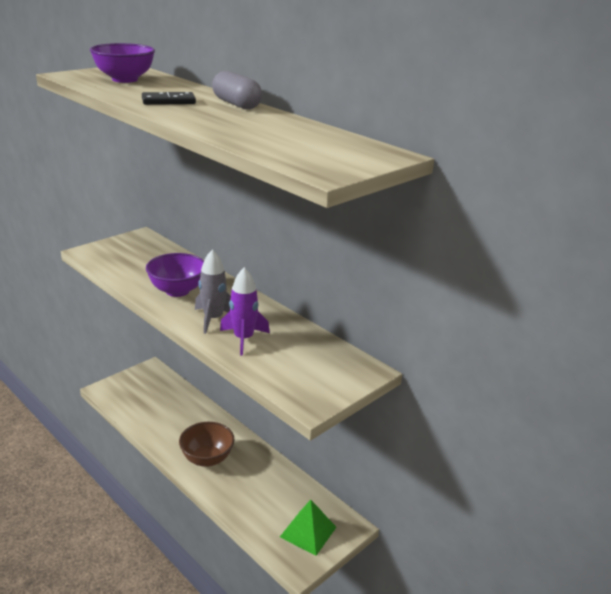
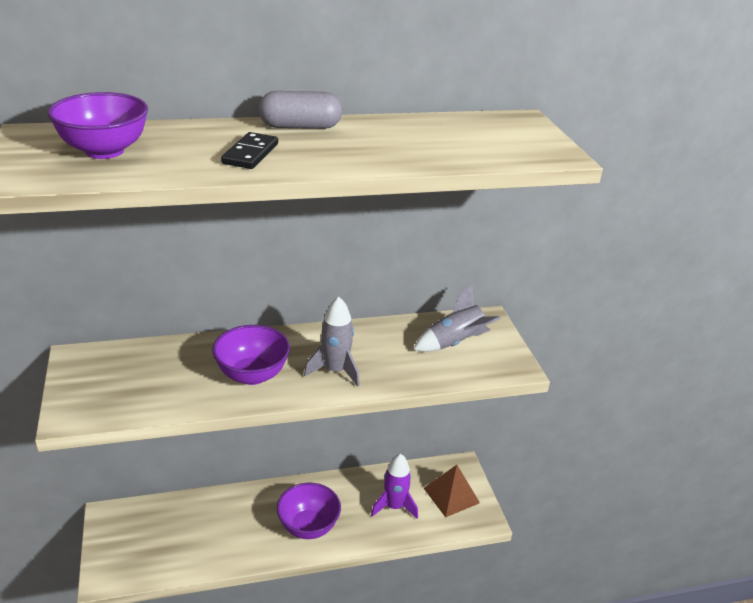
camera: 60 degrees left, 5 degrees up
brown bowl [179,422,235,467] -> purple bowl [277,483,341,539]
purple rocket [220,267,270,356] -> purple rocket moved to [371,454,418,519]
green pyramid [280,500,336,556] -> brown pyramid [424,465,480,517]
none -> grey rocket [413,285,501,352]

